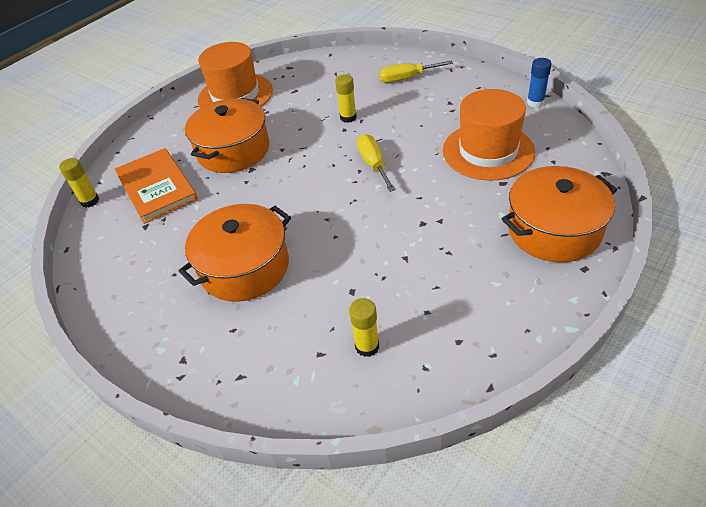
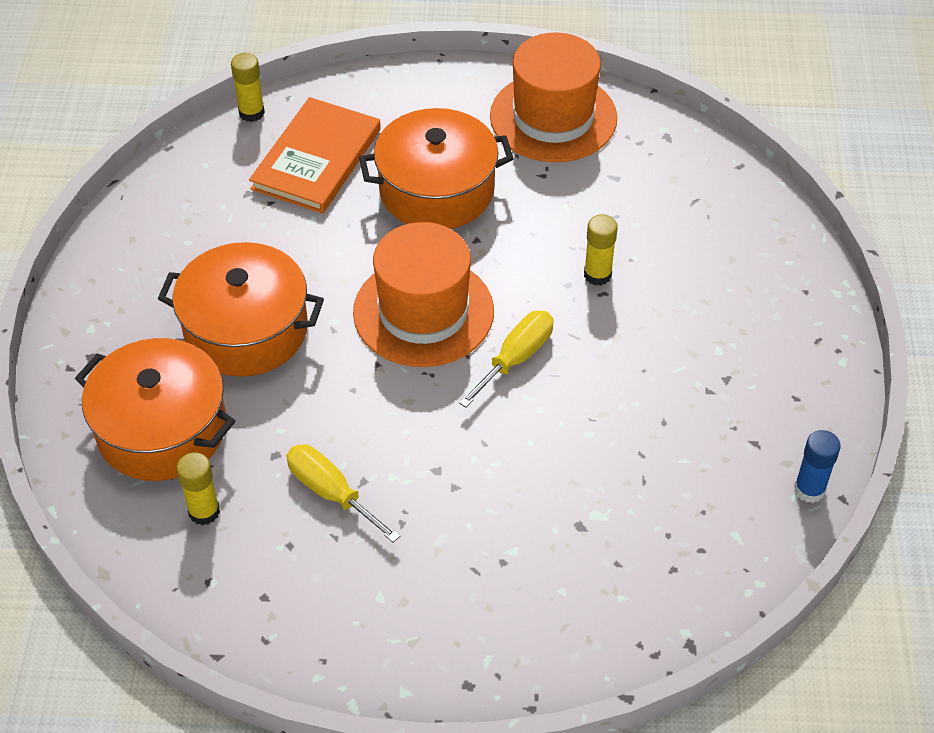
camera: 50 degrees right, 5 degrees up
yellow screwdriver [379,61,453,83] -> yellow screwdriver moved to [286,444,400,543]
orange hat [443,89,535,181] -> orange hat moved to [353,222,494,367]
orange pot [502,166,617,262] -> orange pot moved to [75,338,235,481]

